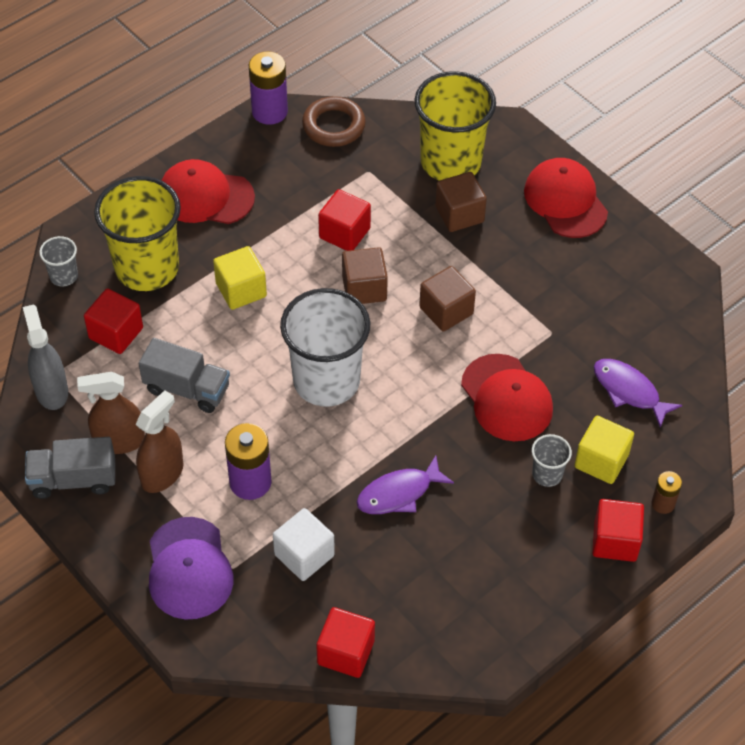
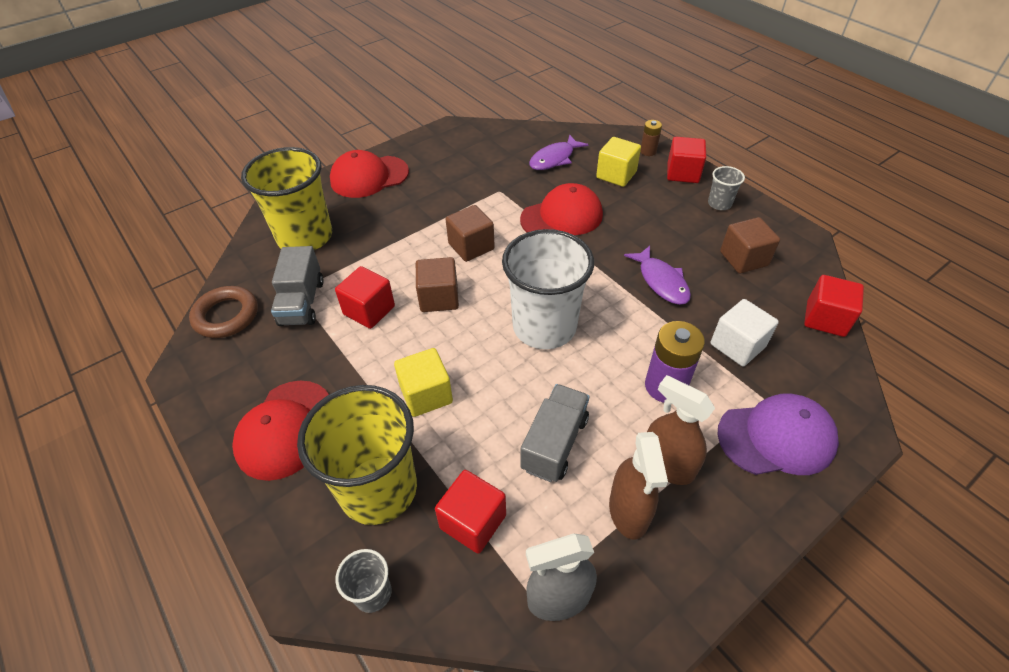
camera: 85 degrees left, 5 degrees down
grey truck [25,437,115,499] -> grey truck moved to [271,246,324,326]
purple battery [249,51,288,125] -> none
brown cube [435,172,487,232] -> brown cube moved to [720,217,780,274]
grey cup [532,434,572,487] -> grey cup moved to [708,166,745,210]

